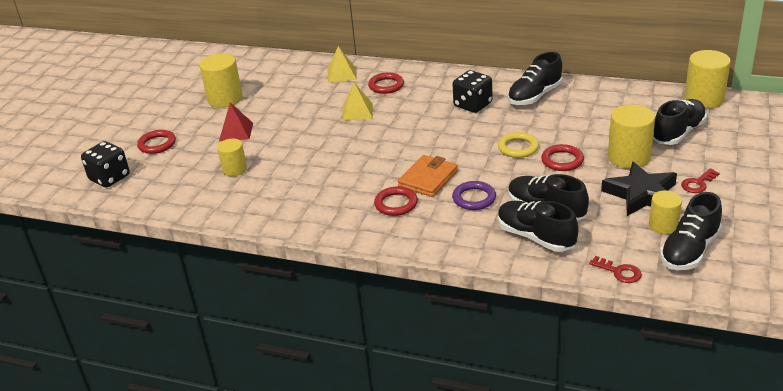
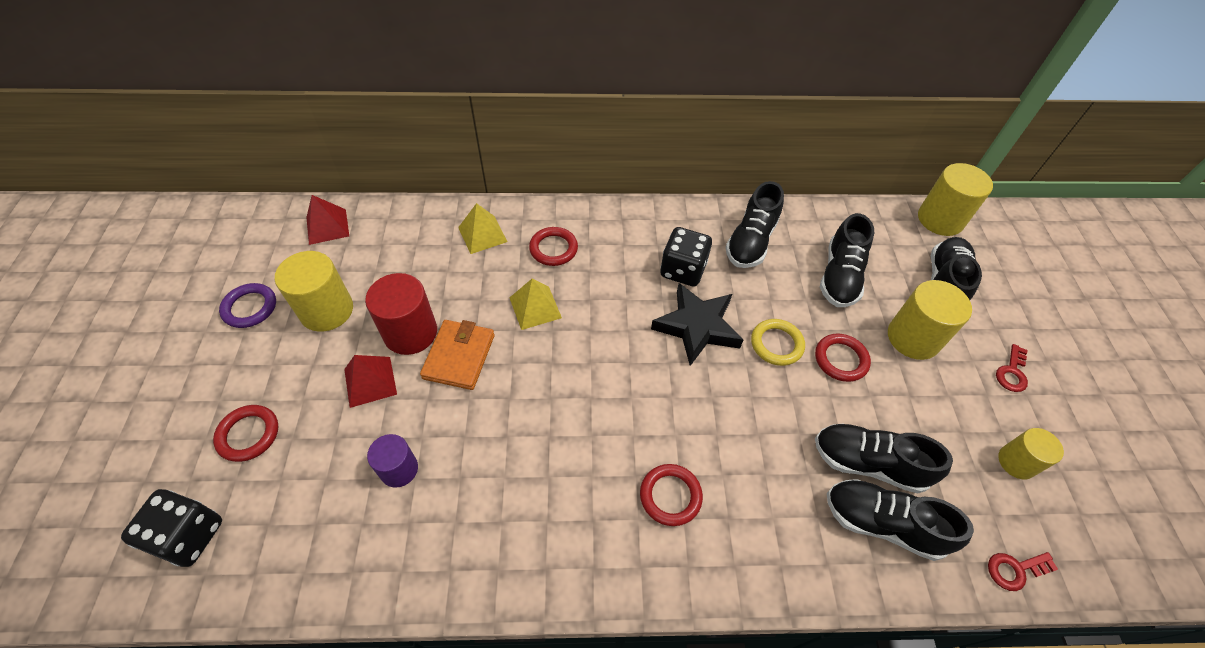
camera: 25 degrees left, 20 degrees up
yellow cylinder [217,139,247,176] -> purple cylinder [367,434,418,488]
orange wallet [398,155,458,197] -> orange wallet moved to [420,320,495,390]
purple ring [452,181,496,210] -> purple ring moved to [219,283,276,328]
red key [589,256,642,283] -> red key turned 150 degrees clockwise [988,552,1058,591]
black star [601,162,677,216] -> black star moved to [651,283,743,366]
black shoe [660,192,722,270] -> black shoe moved to [820,213,874,307]
none -> red pyramid [306,195,349,245]
none -> red cylinder [365,273,437,355]

